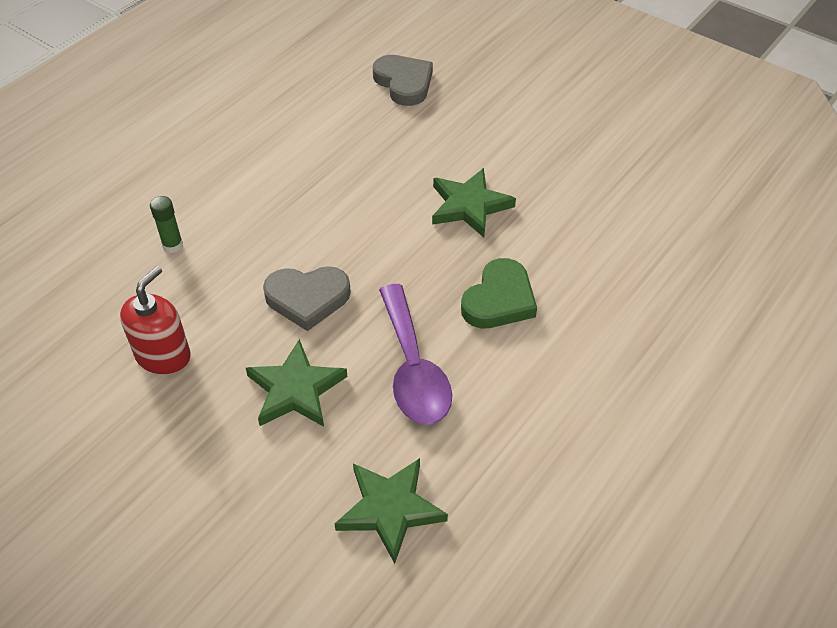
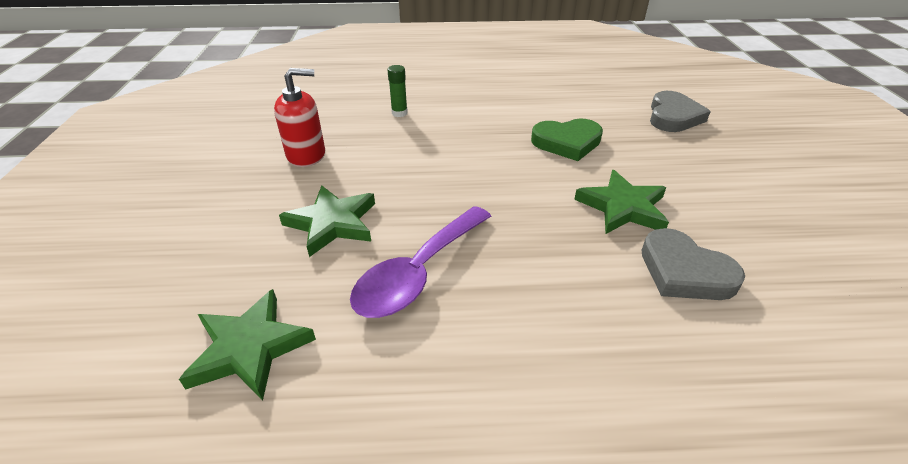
camera: 50 degrees right, 10 degrees down
grey heart [263,266,351,331] -> grey heart moved to [642,228,745,300]
green heart [461,258,537,328] -> green heart moved to [531,118,603,161]

